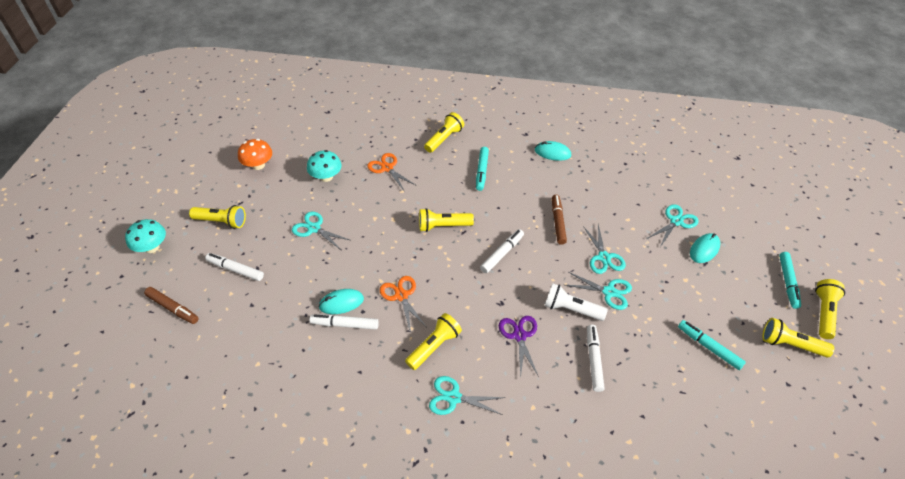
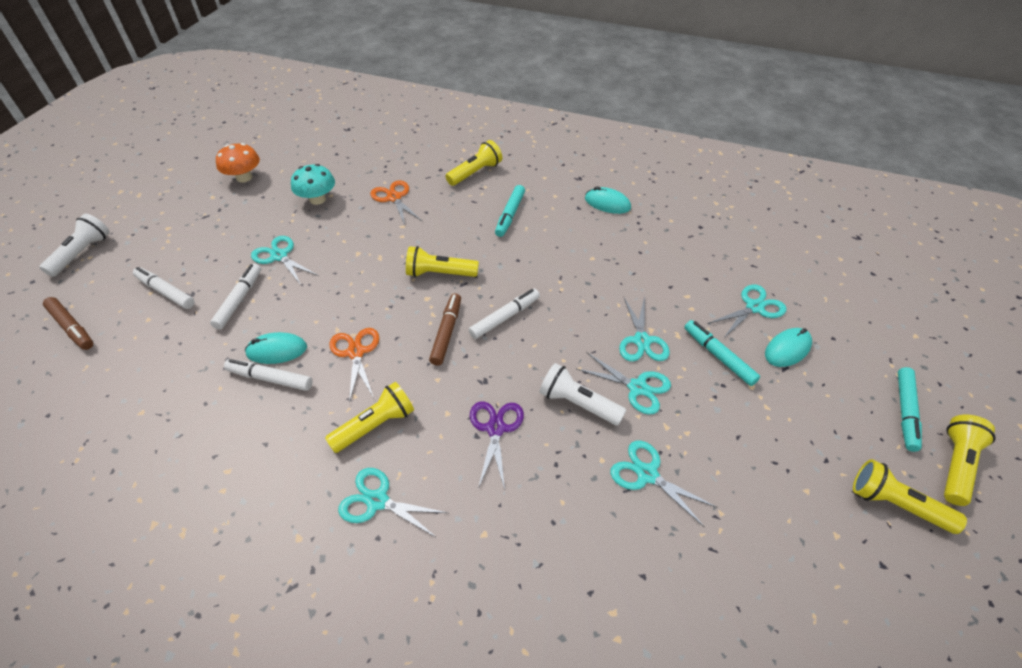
camera: 10 degrees right, 0 degrees up
turquoise mushroom [125,219,166,253] -> white flashlight [39,213,110,277]
yellow flashlight [189,205,246,229] -> none
brown marker [552,195,567,245] -> brown marker moved to [429,293,461,365]
white marker [587,325,605,392] -> white marker moved to [210,264,261,330]
turquoise marker [678,320,746,370] -> turquoise marker moved to [685,320,760,386]
none -> turquoise scissors [610,440,718,528]

